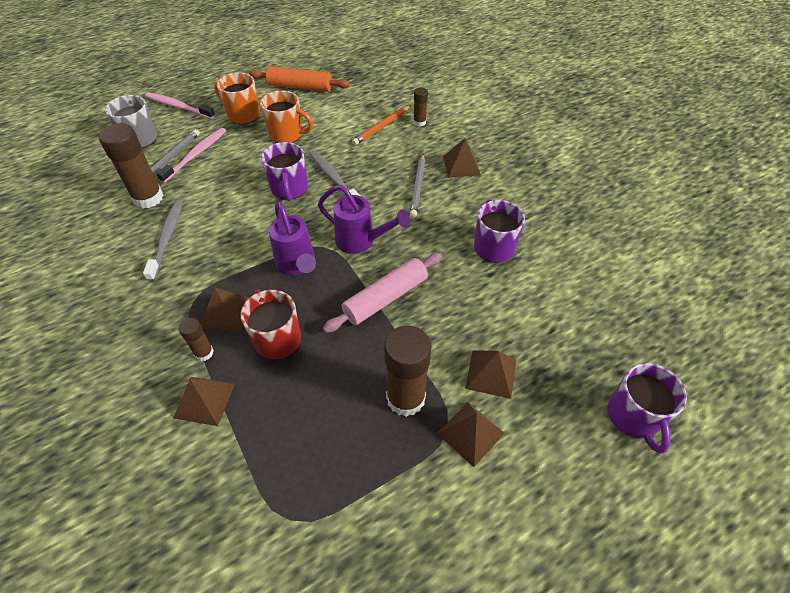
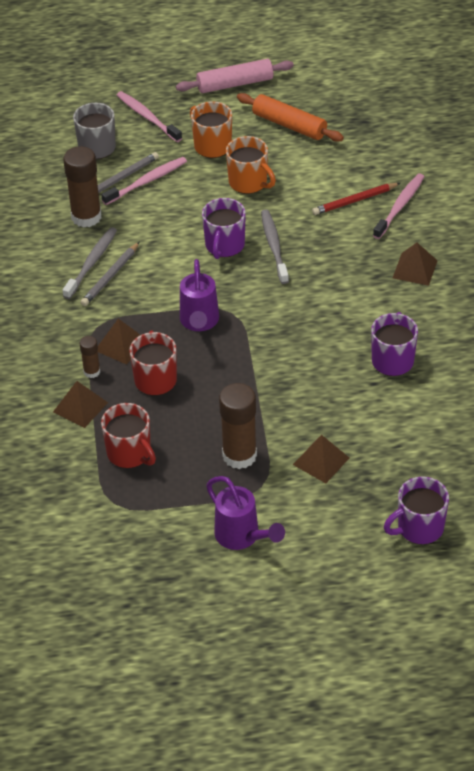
camera: 25 degrees right, 5 degrees down
purple watering can [318,185,410,254] -> purple watering can moved to [206,476,285,550]
pink rolling pin [323,253,442,333] -> pink rolling pin moved to [176,59,294,93]
orange pencil [352,105,411,145] -> red pencil [312,183,400,215]
grey pencil [410,154,425,218] -> grey pencil moved to [80,242,139,306]
brown glue stick [413,87,428,127] -> pink toothbrush [373,173,424,239]
brown pyramid [437,402,505,467] -> none
purple mug [608,363,687,454] -> purple mug turned 45 degrees clockwise [384,476,449,544]
none -> red mug [101,403,156,468]

